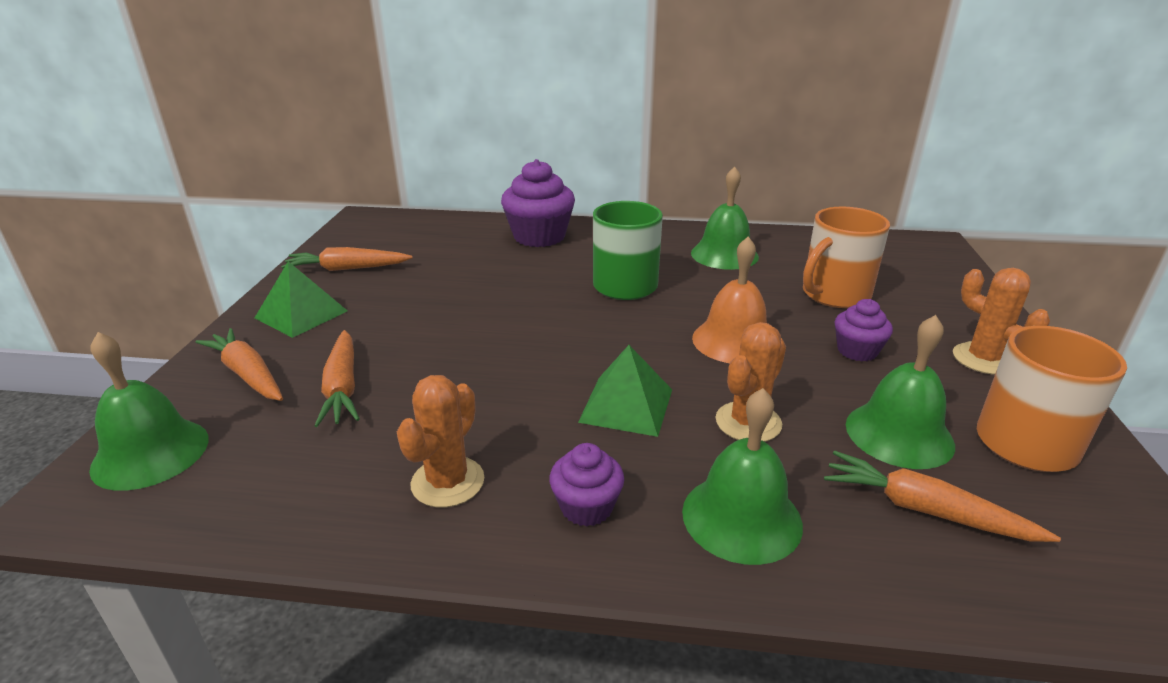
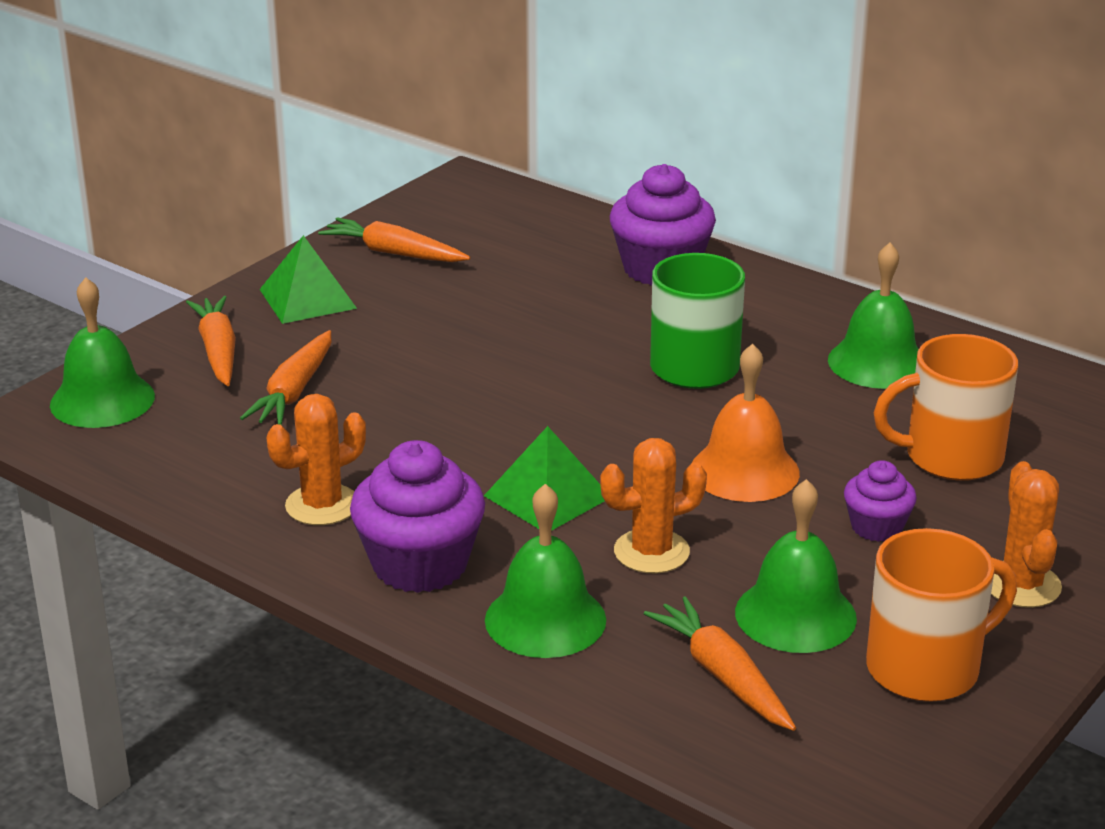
camera: 30 degrees right, 0 degrees up
purple cupcake [549,443,624,526] -> purple cupcake [350,440,485,593], size x1.81

